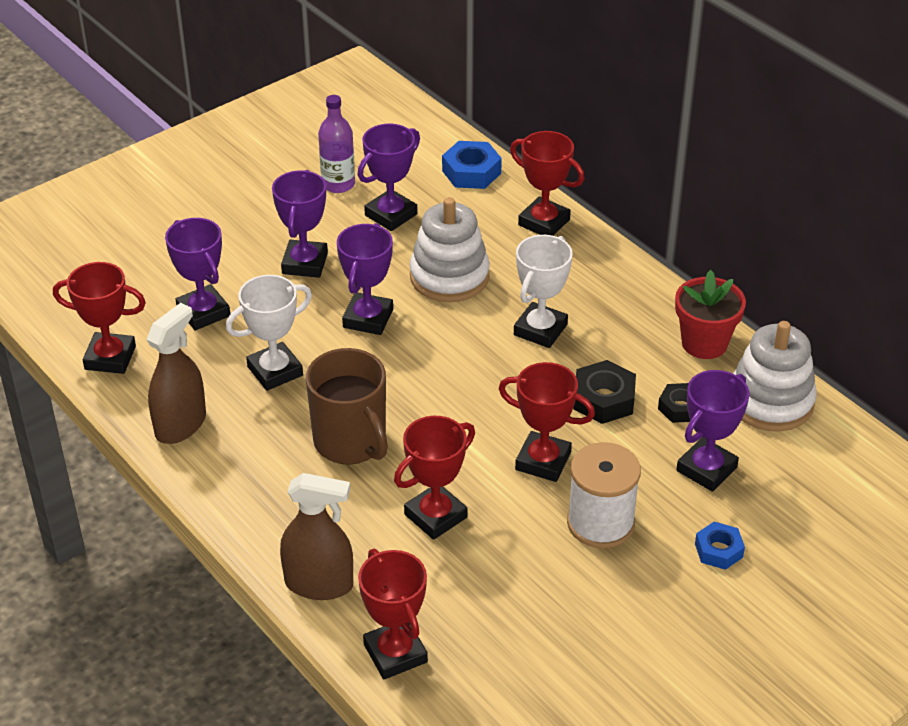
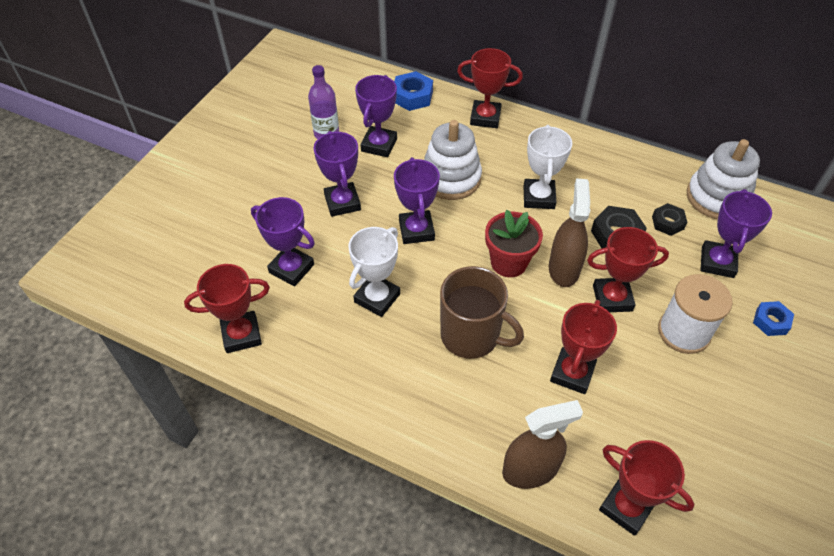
camera: 25 degrees left, 10 degrees up
brown spray bottle [146,303,206,444] -> brown spray bottle moved to [549,178,590,287]
red flower pot [675,270,746,359] -> red flower pot moved to [485,210,543,277]

